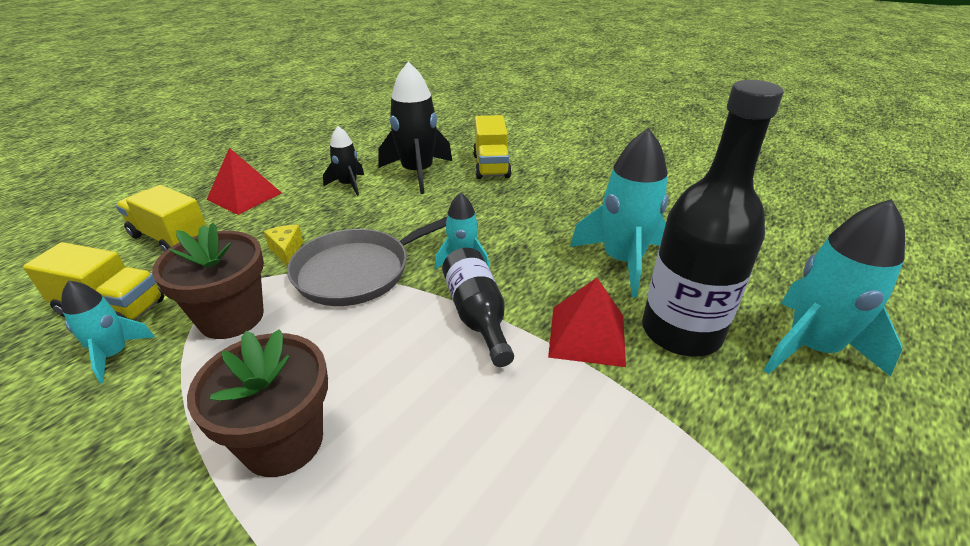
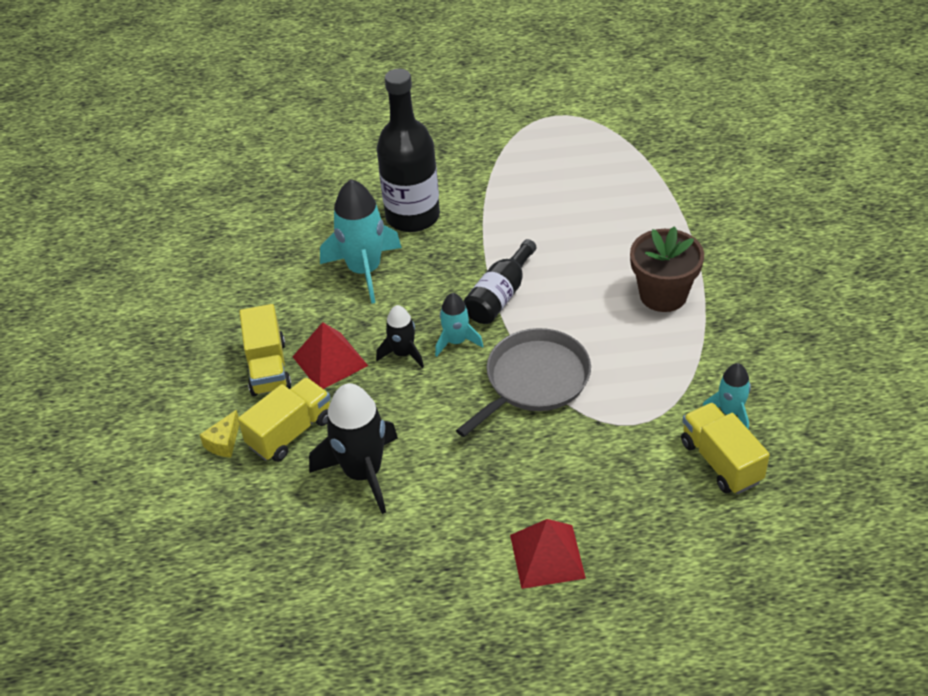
camera: 130 degrees left, 10 degrees up
yellow truck [116,185,206,252] -> yellow truck moved to [239,304,291,396]
brown flower pot [152,223,264,339] -> none
yellow cheese [264,225,303,266] -> yellow cheese moved to [200,410,239,458]
grey pan [287,217,447,306] -> grey pan turned 60 degrees counterclockwise [456,328,591,437]
black rocket [323,126,364,196] -> black rocket moved to [376,305,424,368]
red pyramid [548,278,626,367] -> red pyramid moved to [293,322,368,389]
turquoise rocket [764,199,905,377] -> none

